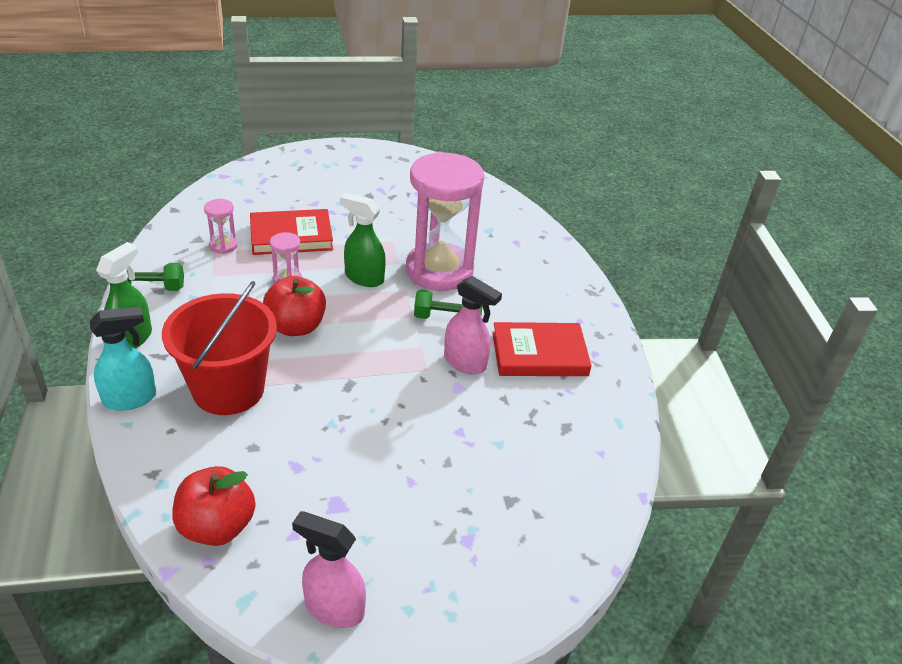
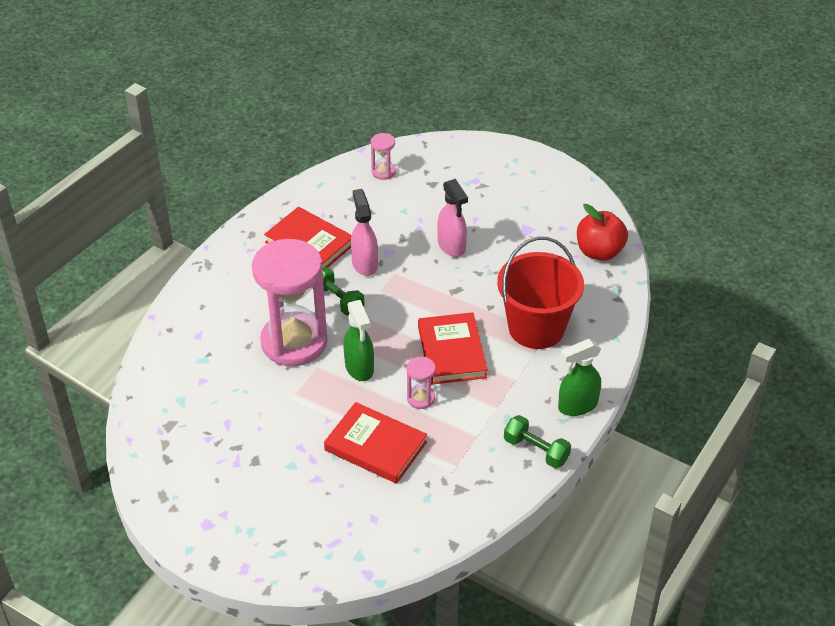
camera: 135 degrees left, 5 degrees up
turquoise spray bottle [90,307,156,411] -> none
pink hourglass [204,199,238,254] -> pink hourglass moved to [371,133,396,180]
red apple [263,276,326,336] -> red book [418,312,488,385]
pink spray bottle [292,511,366,628] -> pink spray bottle moved to [437,179,468,257]

